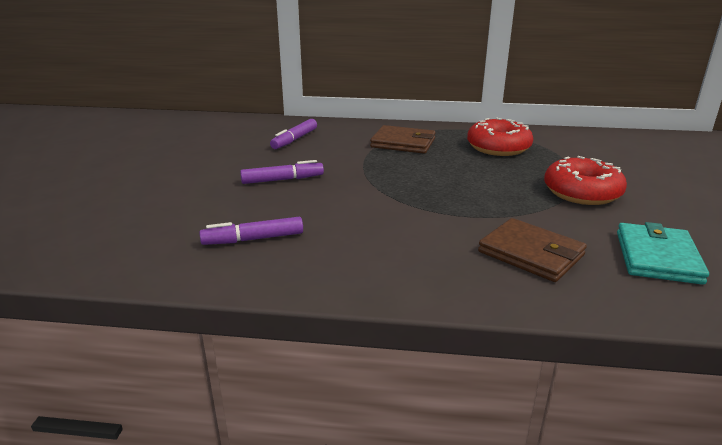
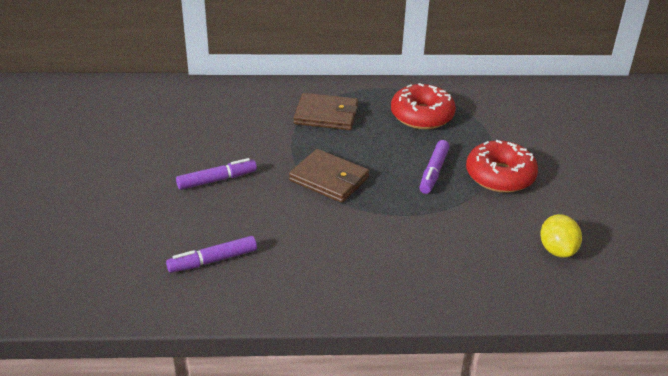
camera: 10 degrees left, 10 degrees up
purple marker [270,119,317,149] -> purple marker moved to [419,140,450,194]
brown wallet [478,218,587,282] -> brown wallet moved to [289,149,369,203]
turquoise wallet [617,222,709,285] -> yellow lemon [540,214,582,257]

